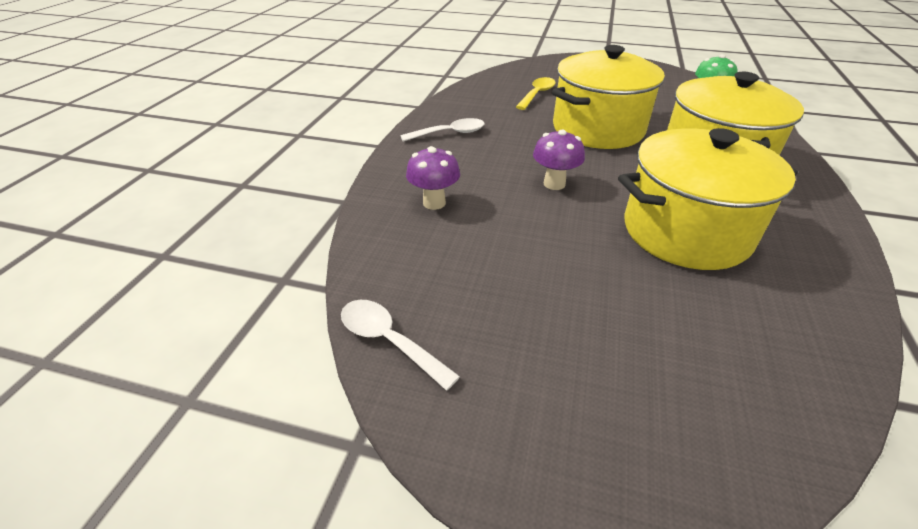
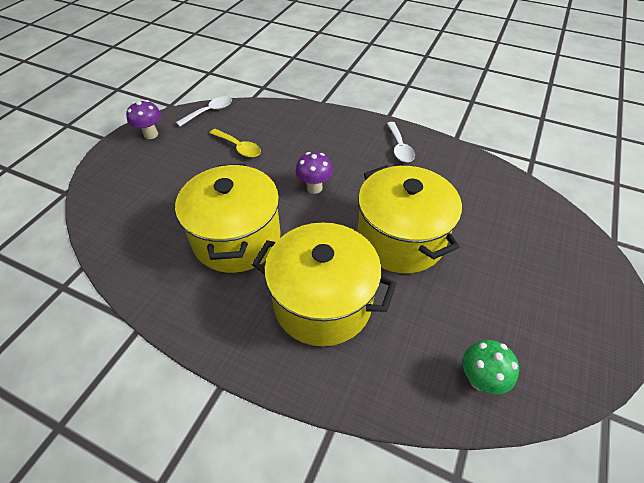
camera: 100 degrees right, 10 degrees up
purple mushroom [406,146,460,210] -> purple mushroom moved to [126,100,161,139]
yellow spoon [516,77,556,110] -> yellow spoon moved to [210,129,261,158]

